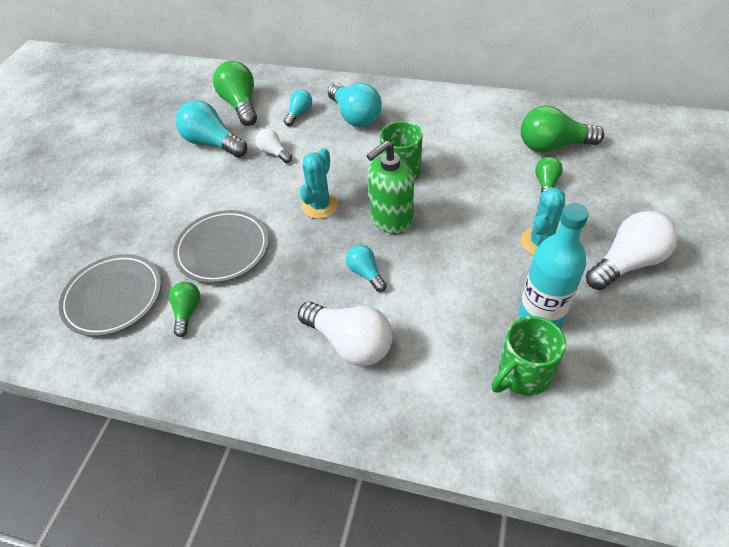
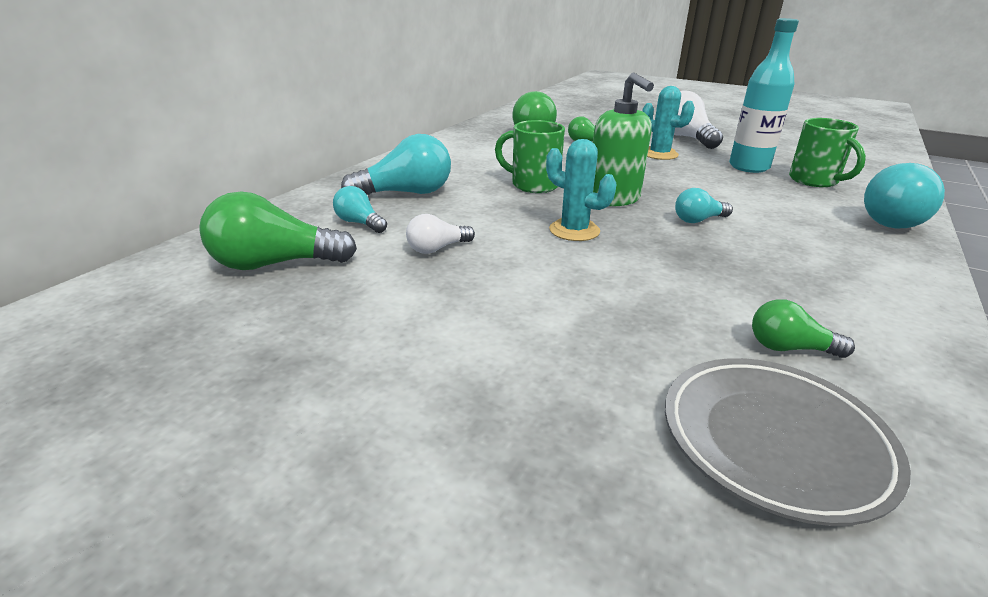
camera: 80 degrees left, 20 degrees down
grey plate [173,210,269,283] -> none
turquoise light bulb [175,100,247,157] -> turquoise light bulb moved to [864,163,945,228]
white light bulb [298,302,393,366] -> none

